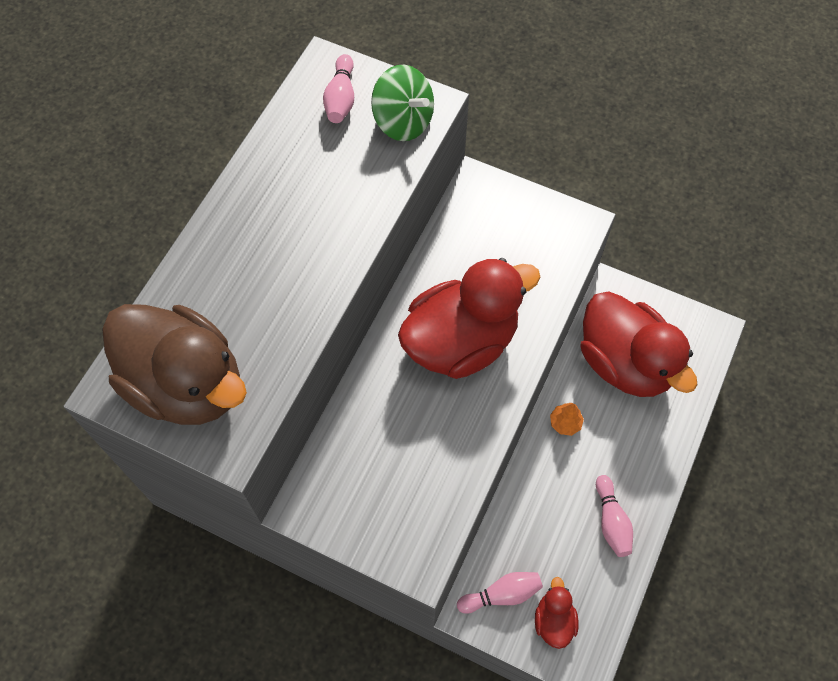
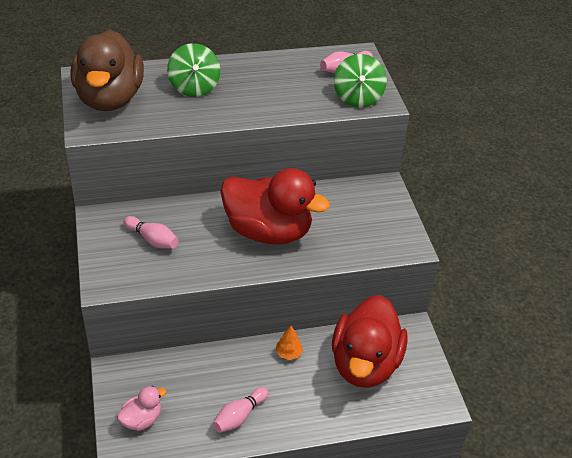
camera: 50 degrees right, 20 degrees down
pink bowling pin [457,572,543,614] -> pink bowling pin moved to [124,216,178,249]
red duck [535,577,579,649] -> pink duck [117,386,167,431]
none -> green spinning top [167,43,220,97]

